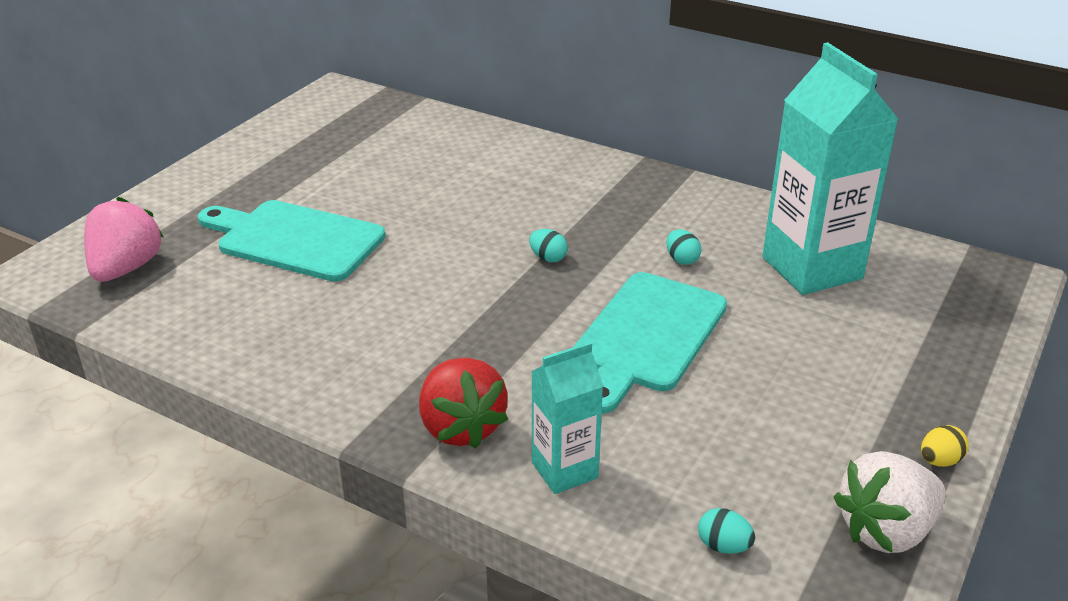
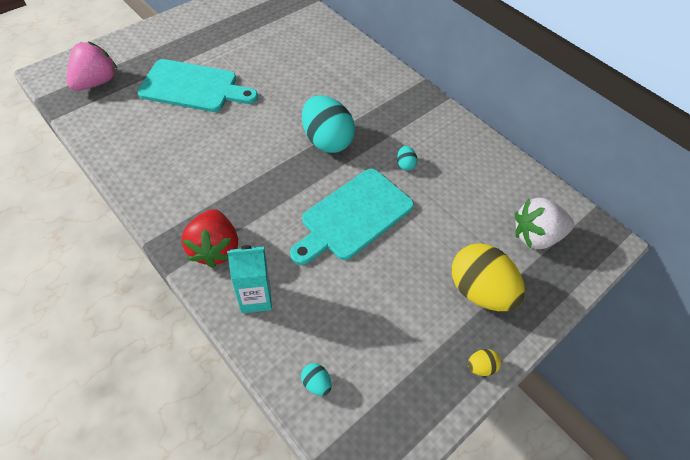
camera: 15 degrees right, 20 degrees up
turquoise cutting board [198,200,386,281] -> turquoise cutting board turned 150 degrees clockwise [137,59,258,112]
turquoise egg [529,229,568,262] -> turquoise egg [302,95,355,153], size x2.42
turquoise carton [762,42,899,295] -> none
white strawberry [833,451,945,553] -> white strawberry moved to [515,198,574,249]
none -> yellow egg [452,243,525,311]

